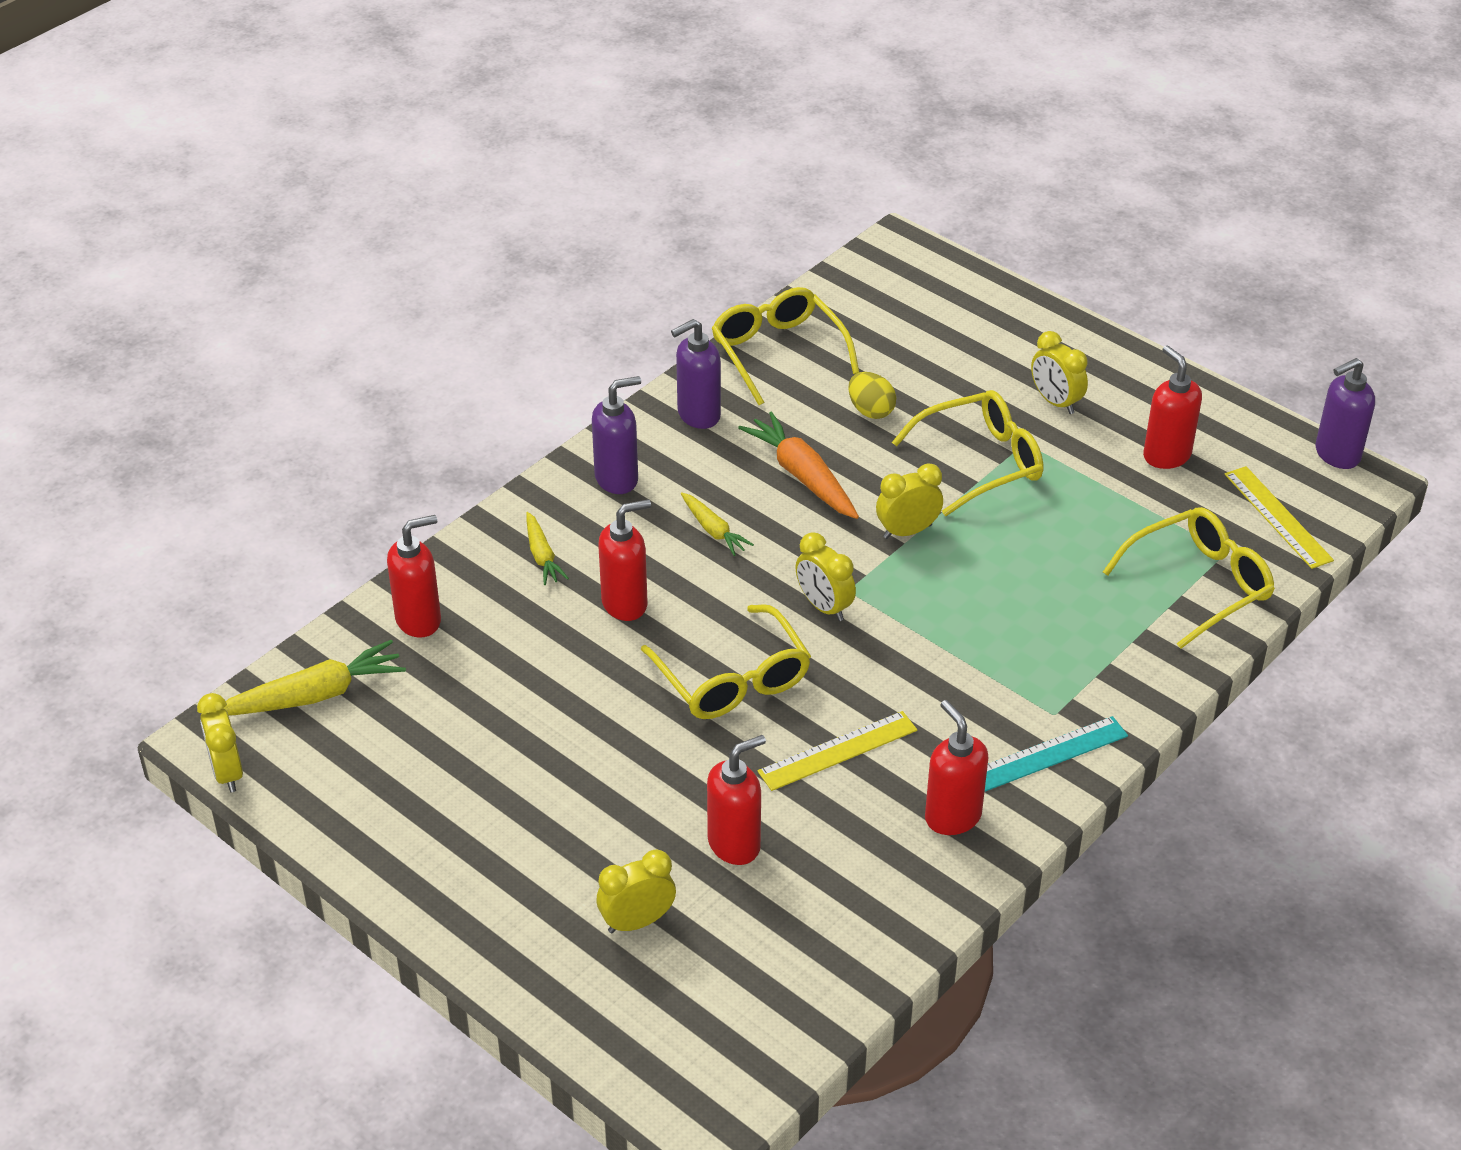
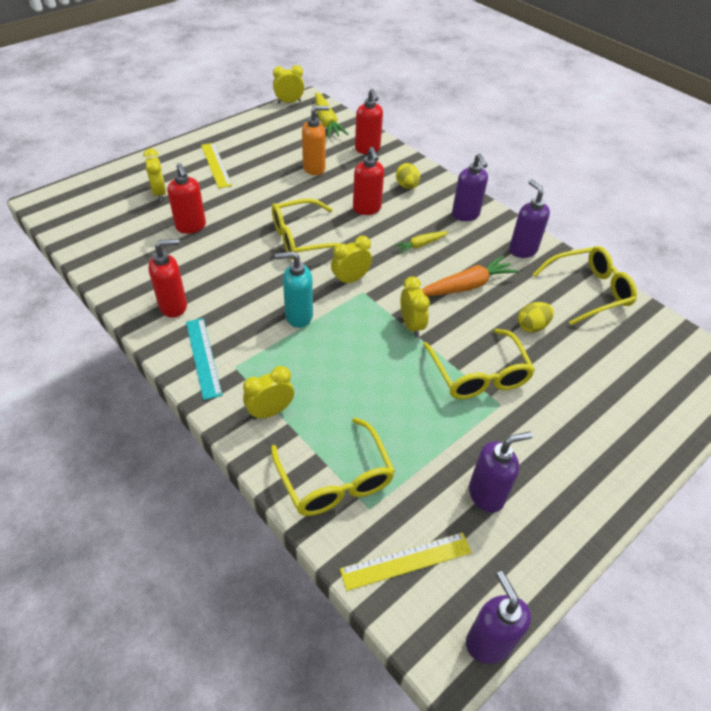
camera: 95 degrees right, 5 degrees up
yellow carrot [526,512,569,585] -> yellow egg [396,163,420,189]
yellow ruler [758,711,917,791] -> yellow ruler moved to [201,143,232,188]
yellow clock [1031,331,1088,414] -> yellow clock moved to [243,366,294,420]
red soap dispenser [1143,345,1202,469] -> purple soap dispenser [469,431,533,513]
none -> turquoise soap dispenser [275,251,313,328]
none -> orange soap dispenser [302,106,330,175]

